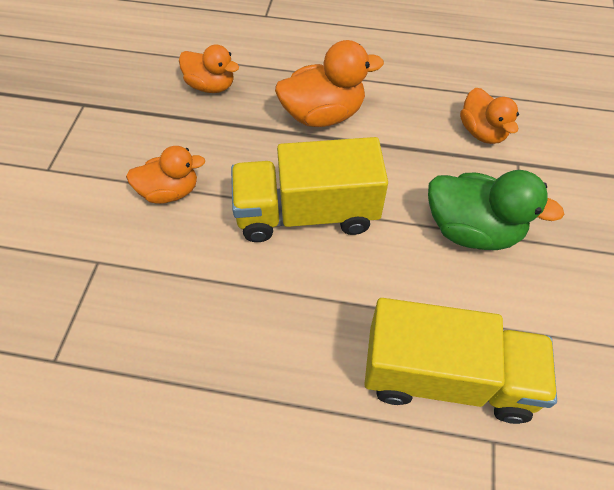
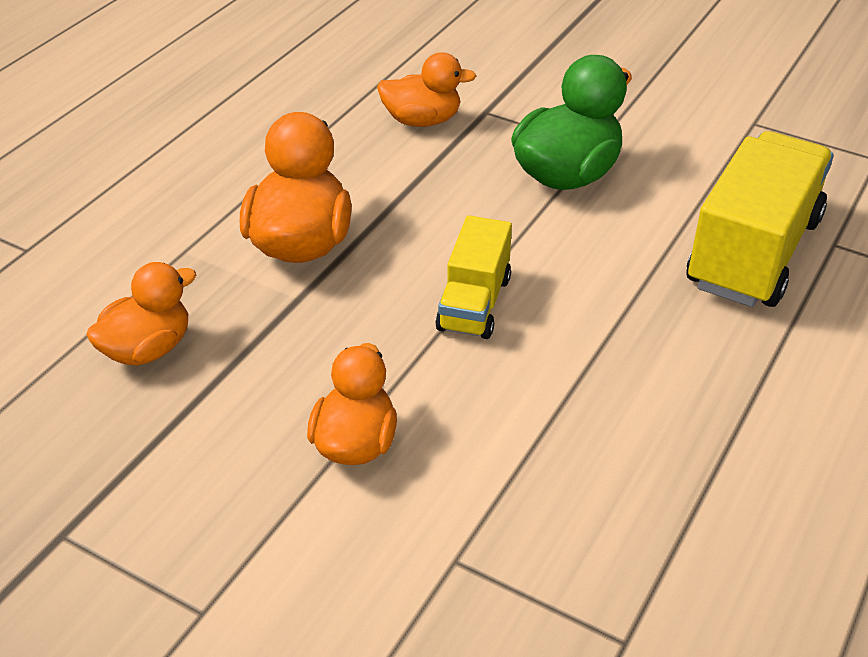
camera: 70 degrees left, 15 degrees down
yellow truck [231,137,388,242] -> yellow truck [435,215,512,339], size x0.57

